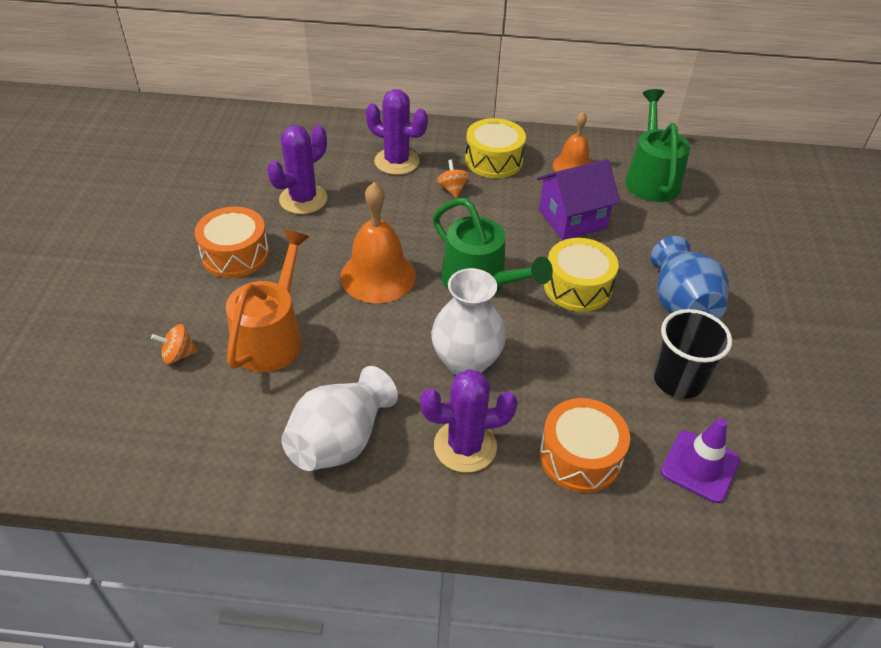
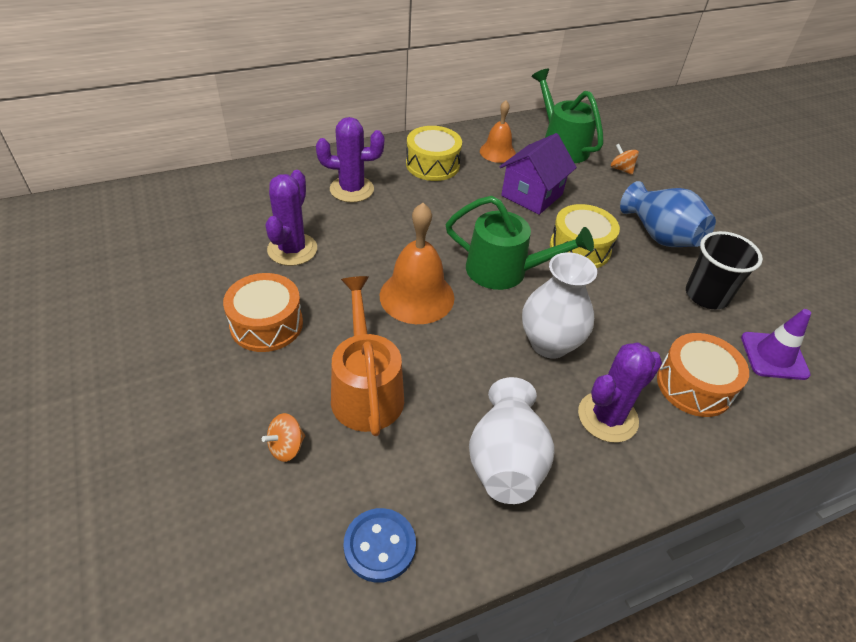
camera: 30 degrees left, 0 degrees up
orange spinning top [437,160,470,198] -> orange spinning top moved to [611,144,639,175]
none -> blue button [344,508,416,583]

